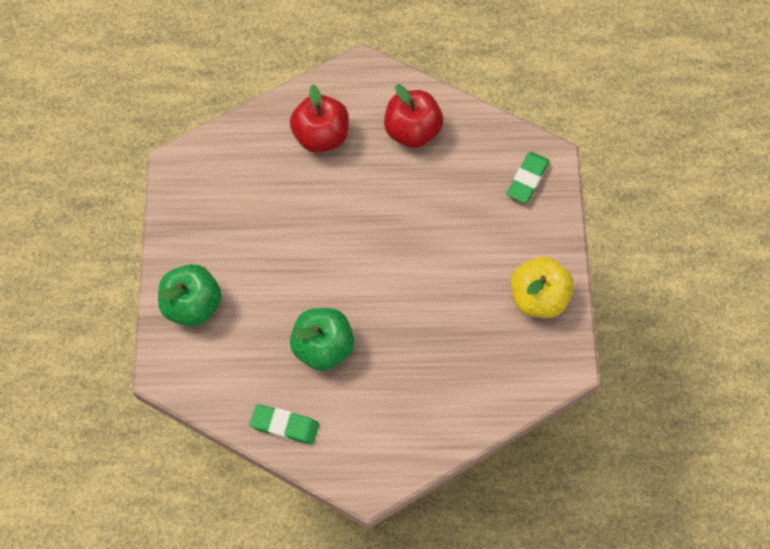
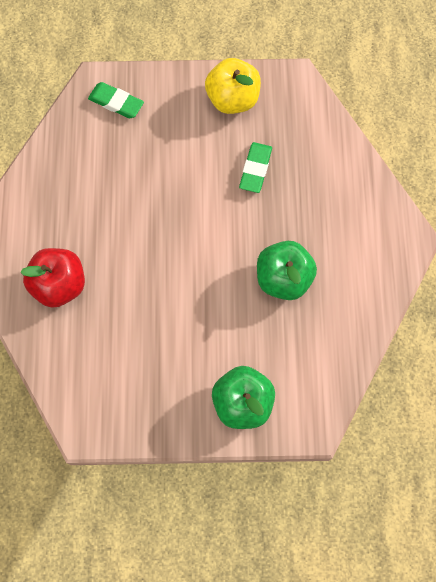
camera: 90 degrees left, 5 degrees up
green eraser [250,404,319,445] -> green eraser moved to [239,142,272,193]
red apple [384,84,443,148] -> none

